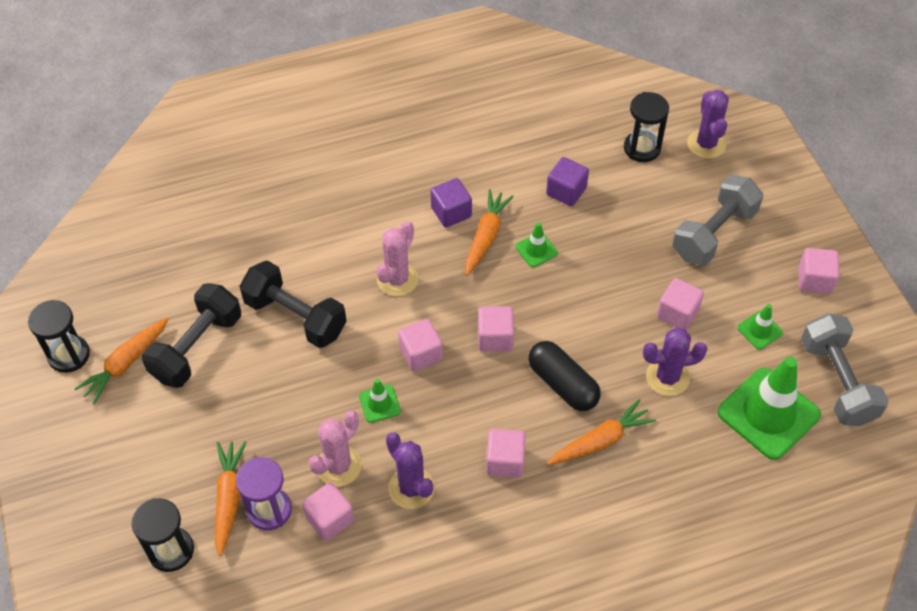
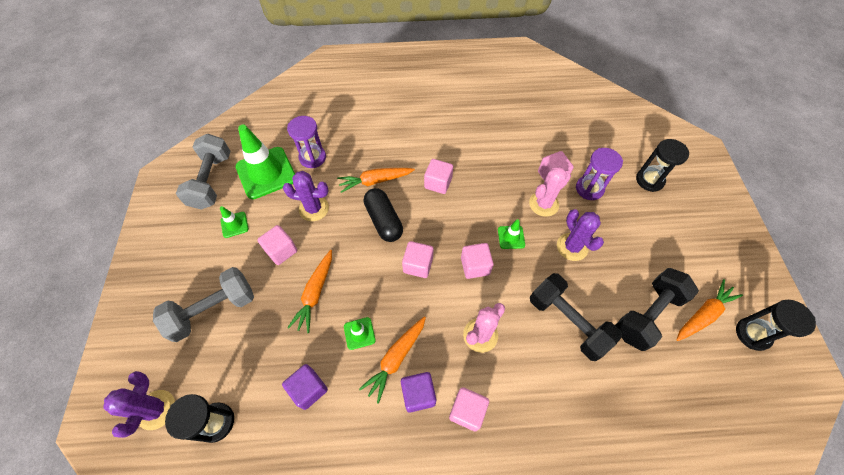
camera: 165 degrees left, 5 degrees up
orange carrot [215,441,247,556] -> orange carrot moved to [287,250,332,333]
purple cactus [386,433,435,509] -> purple cactus moved to [557,209,604,261]
pink cube [798,248,839,294] -> pink cube moved to [449,387,489,431]
none -> purple hourglass [287,116,326,168]

